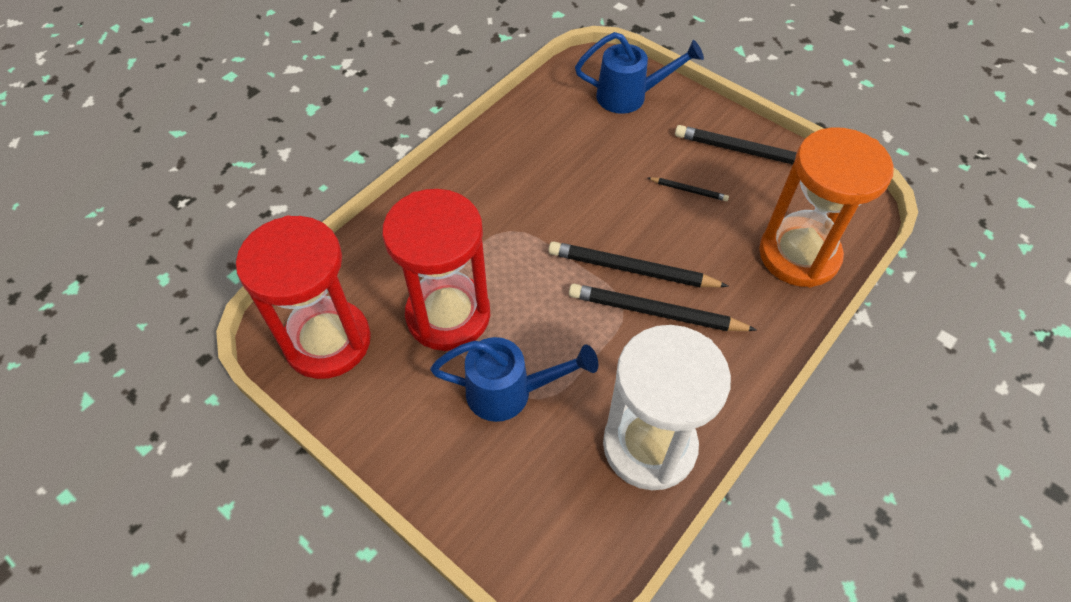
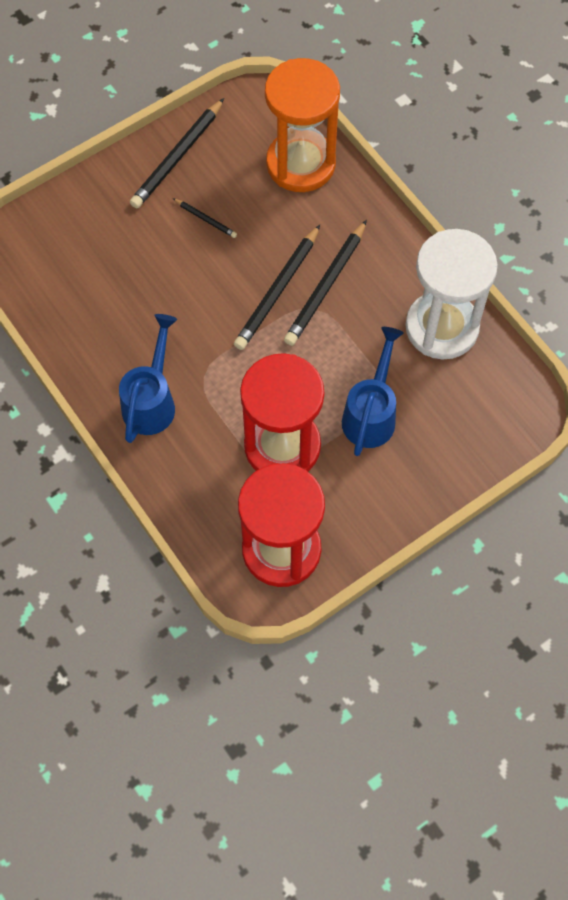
camera: 75 degrees left, 10 degrees up
blue watering can [575,32,704,114] -> blue watering can moved to [119,314,177,443]
black pencil [648,177,729,201] -> black pencil turned 90 degrees clockwise [173,198,237,238]

